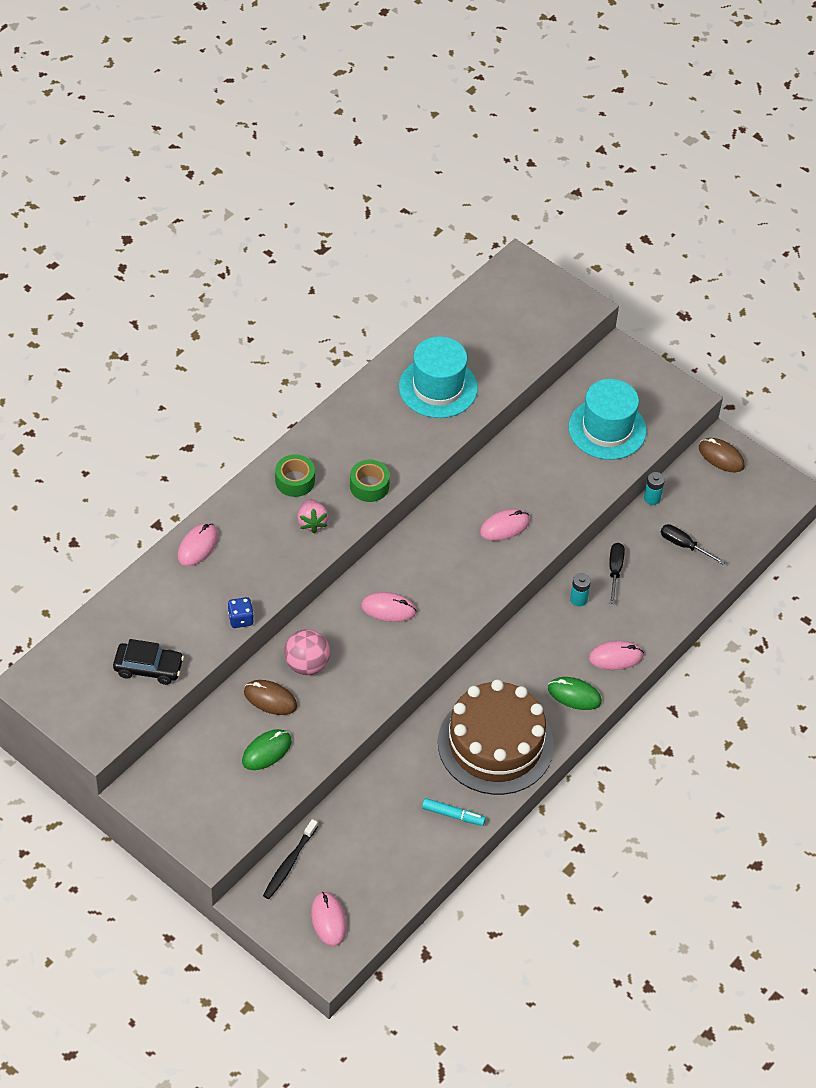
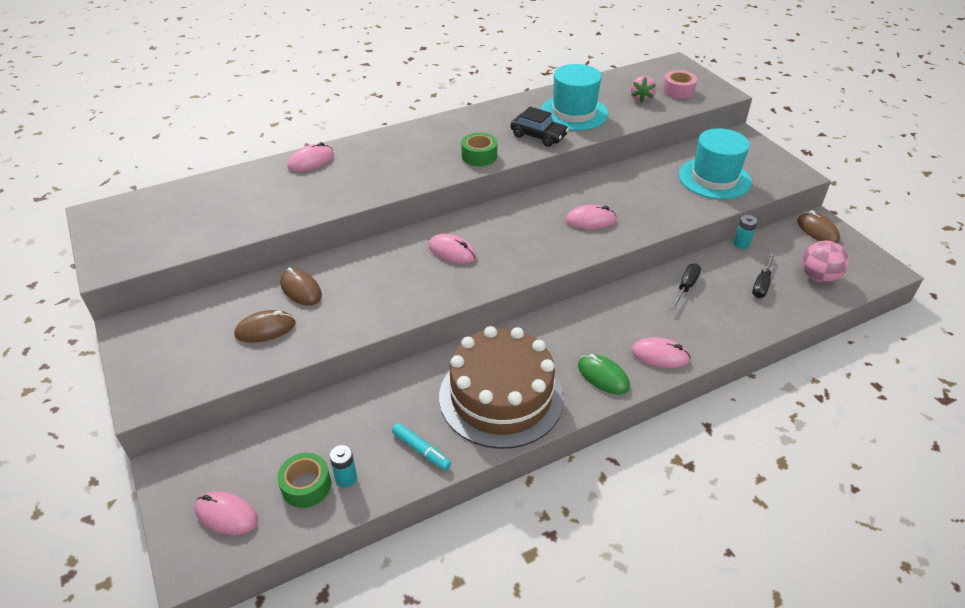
camera: 25 degrees right, 10 degrees down
black car [113,639,184,685] -> black car moved to [511,107,569,147]
blue dice [228,597,254,628] -> none
green mouse [242,729,292,770] -> brown mouse [235,310,296,343]
black toothbrush [263,819,318,899] -> none
green tape [275,454,315,497] -> green tape moved to [277,453,331,508]
pink ball [284,629,330,675] -> pink ball moved to [802,241,849,283]
pink strawberry [297,499,329,533] -> pink strawberry moved to [631,76,657,103]
pink mouse [311,892,347,946] -> pink mouse turned 75 degrees counterclockwise [195,491,258,535]
turquoise battery [570,573,591,606] -> turquoise battery moved to [330,445,357,487]
black screwdriver [661,524,726,564] -> black screwdriver turned 120 degrees counterclockwise [752,253,775,298]
none -> pink tape [662,70,697,99]

